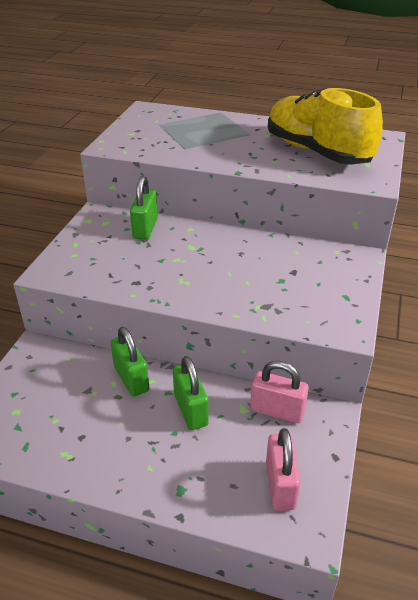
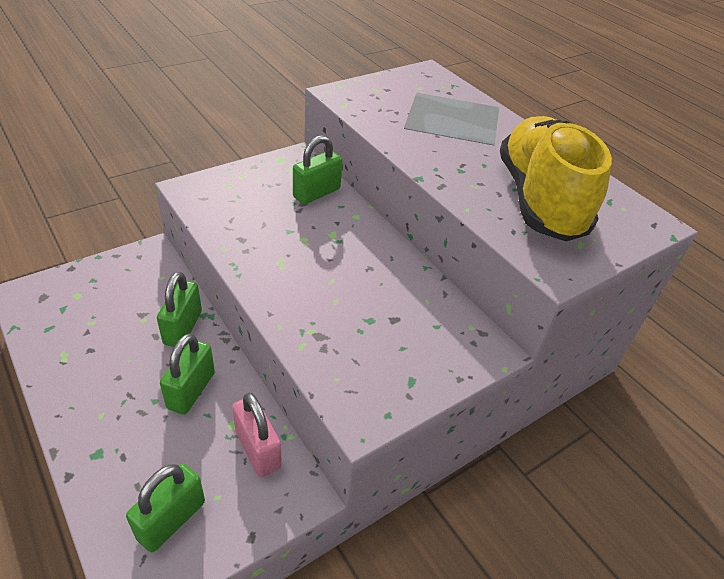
camera: 35 degrees right, 5 degrees up
pink padlock [266,428,300,511] -> green padlock [126,464,205,552]

